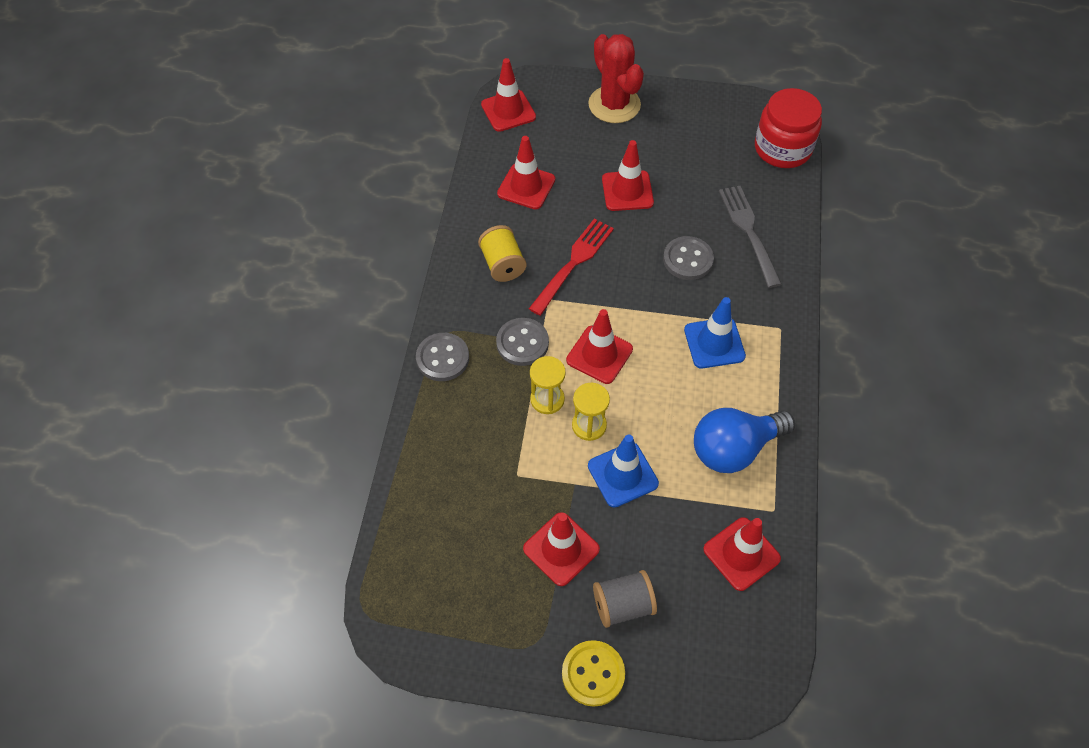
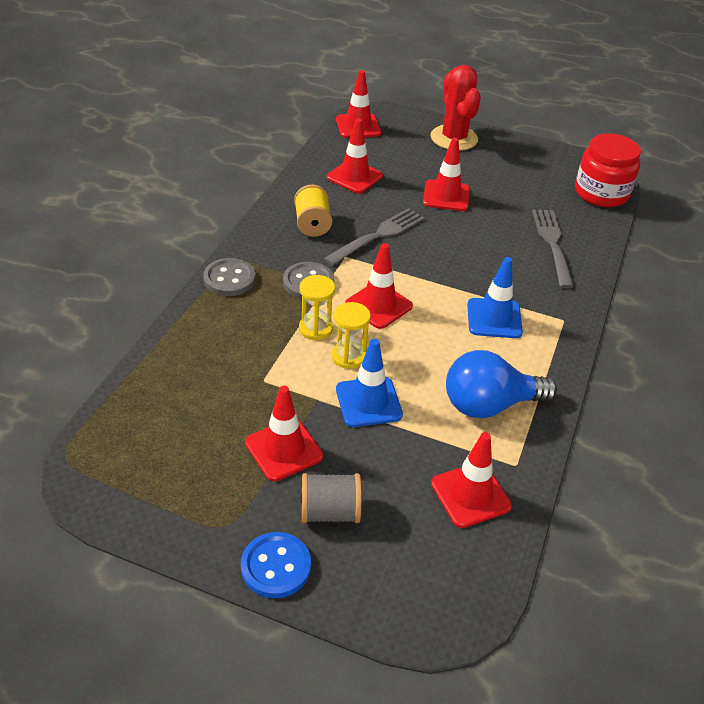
camera: 10 degrees right, 15 degrees down
red fork [529,219,614,316] -> grey fork [324,208,424,266]
yellow button [562,640,625,707] -> blue button [241,532,311,598]
grey button [663,236,714,280] -> none

